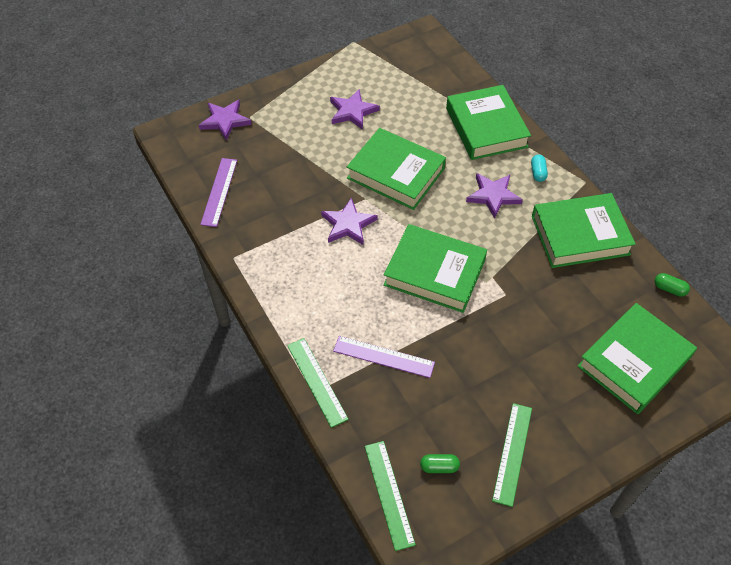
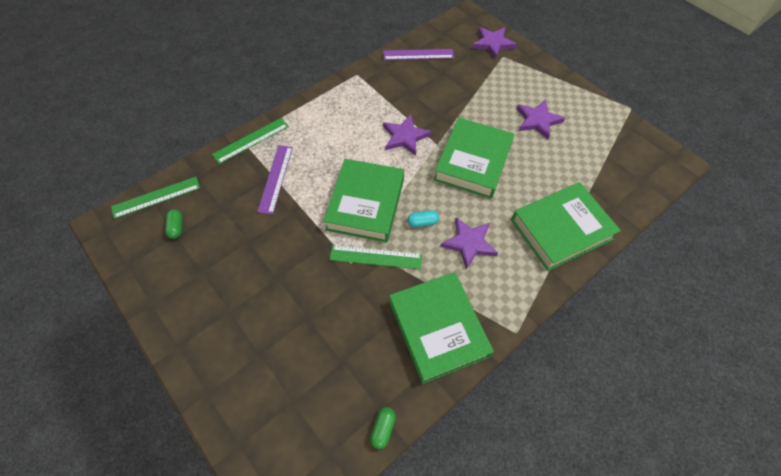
camera: 80 degrees right, 5 degrees up
green ruler [492,403,532,507] -> green ruler moved to [329,245,422,269]
turquoise capsule [531,155,548,182] -> turquoise capsule moved to [407,210,439,227]
green book [578,303,697,414] -> none

